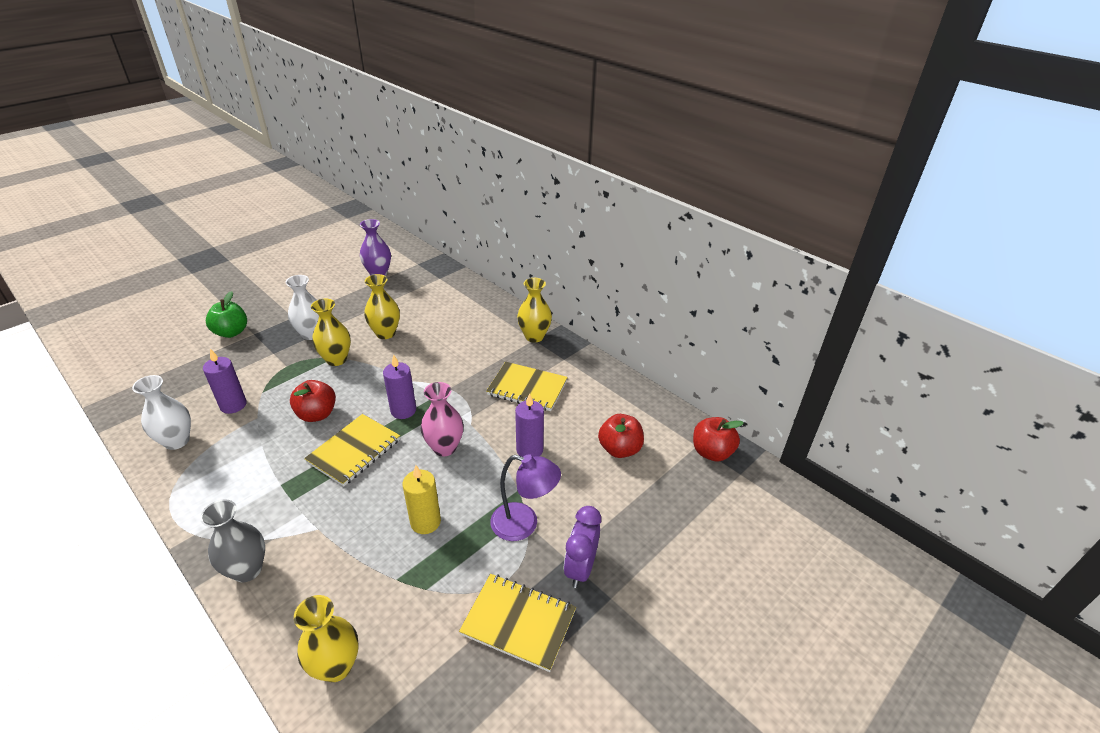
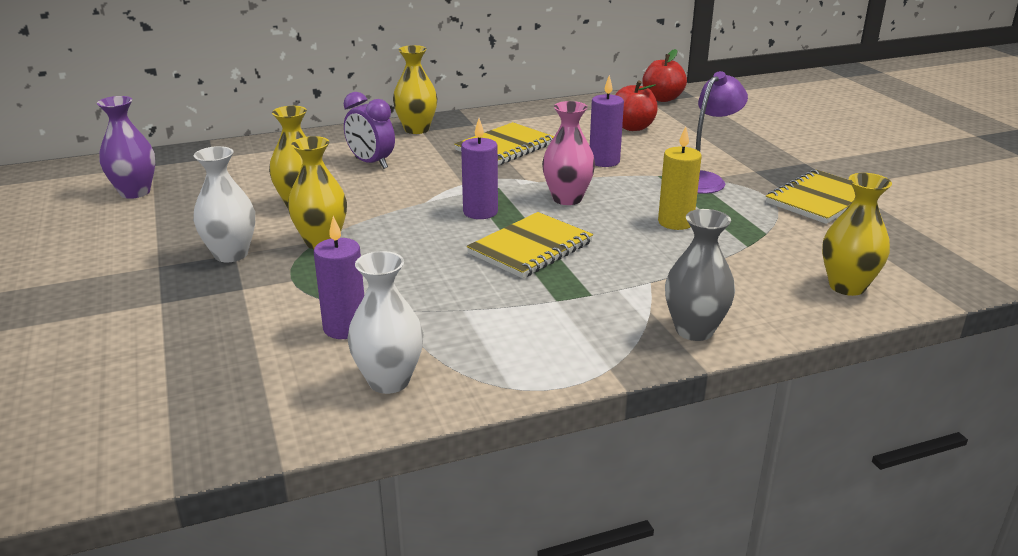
camera: 65 degrees left, 10 degrees down
green apple [206,291,247,338] -> none
red apple [290,380,336,422] -> none
yellow notebook [304,414,400,486] -> yellow notebook turned 75 degrees clockwise [467,212,593,278]
purple clock [564,506,601,588] -> purple clock moved to [344,92,395,169]

